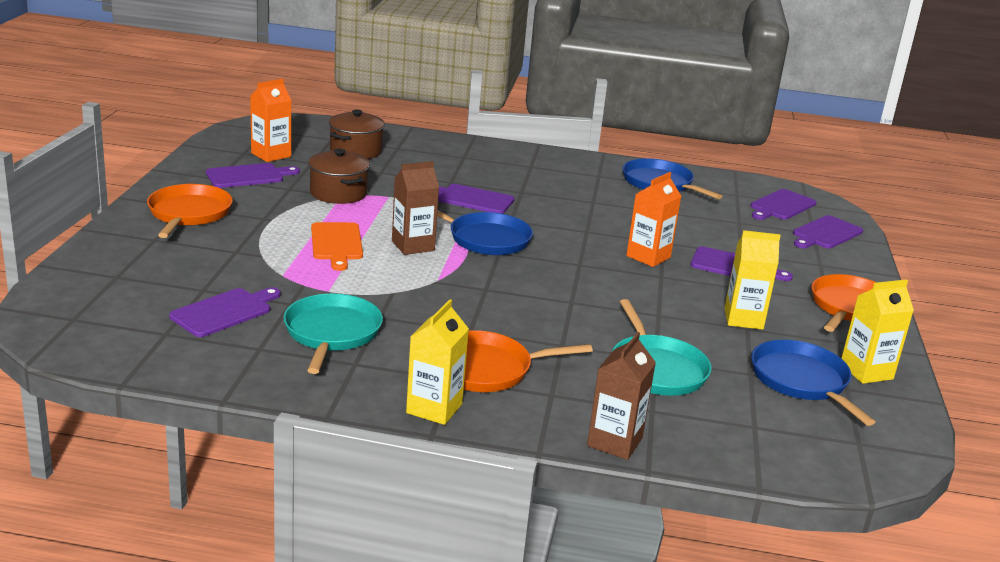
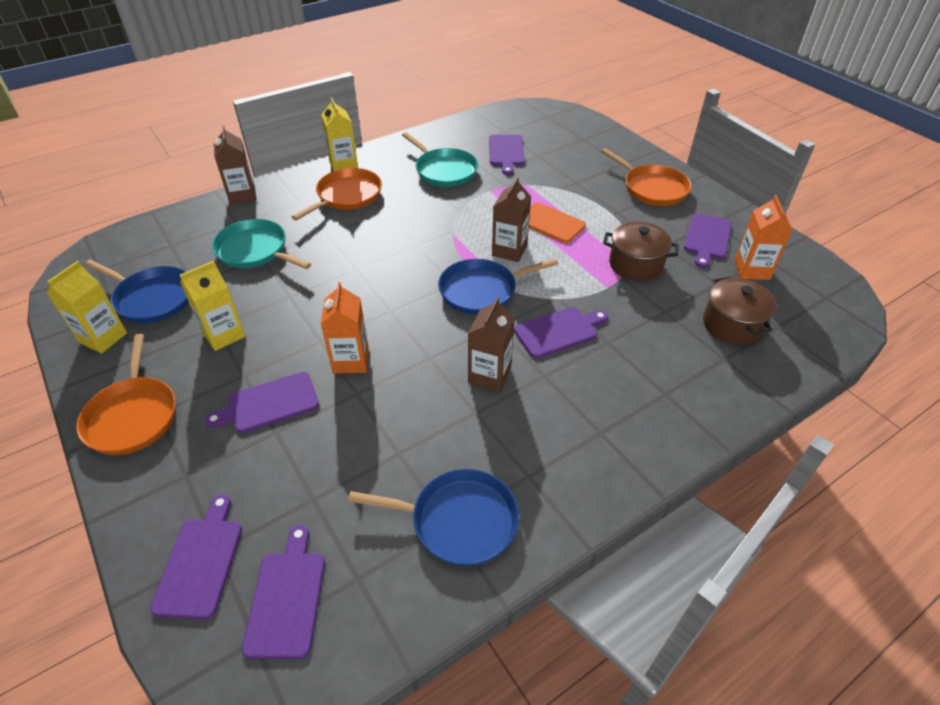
camera: 140 degrees right, 20 degrees up
none -> brown carton [468,297,515,392]

